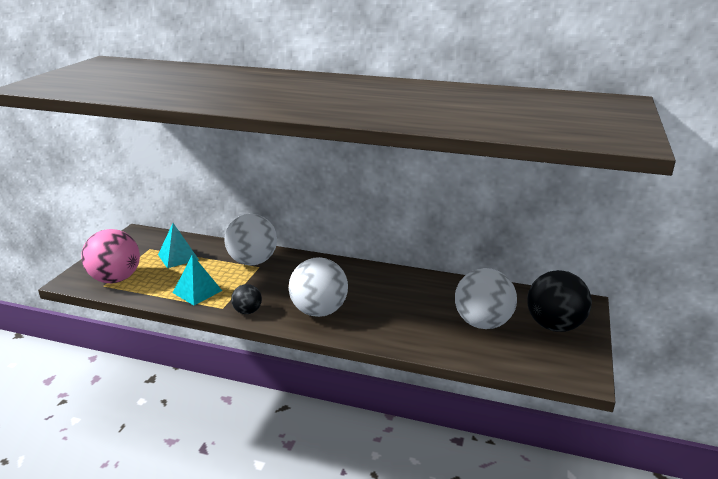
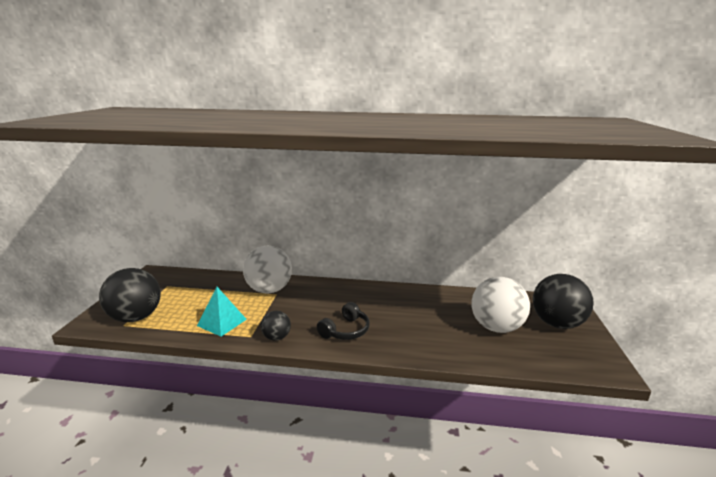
camera: 10 degrees left, 5 degrees down
pink ball [81,229,140,283] -> black ball [99,268,161,322]
turquoise pyramid [158,223,199,268] -> none
white ball [289,257,348,317] -> black headphones [317,302,370,340]

